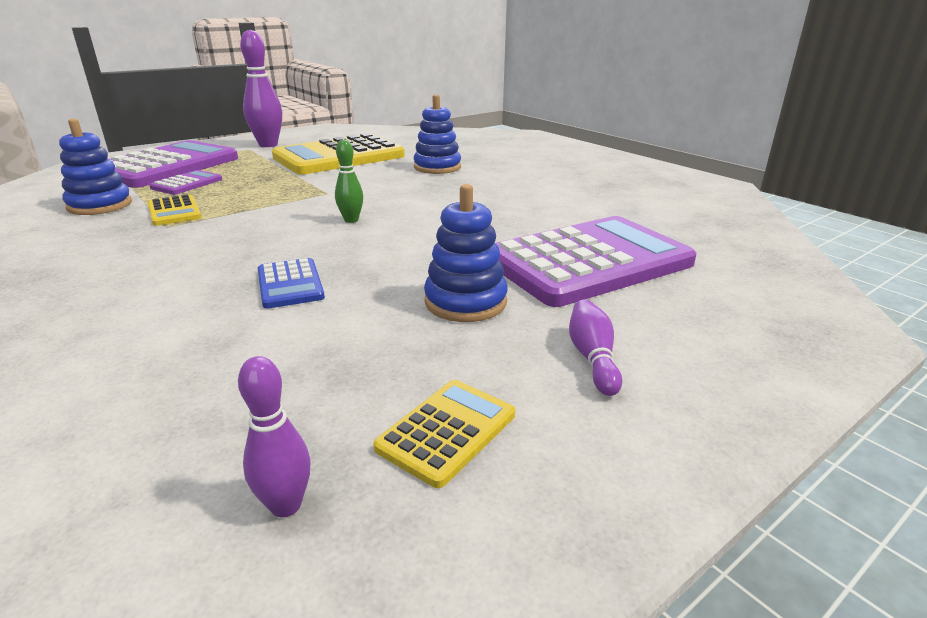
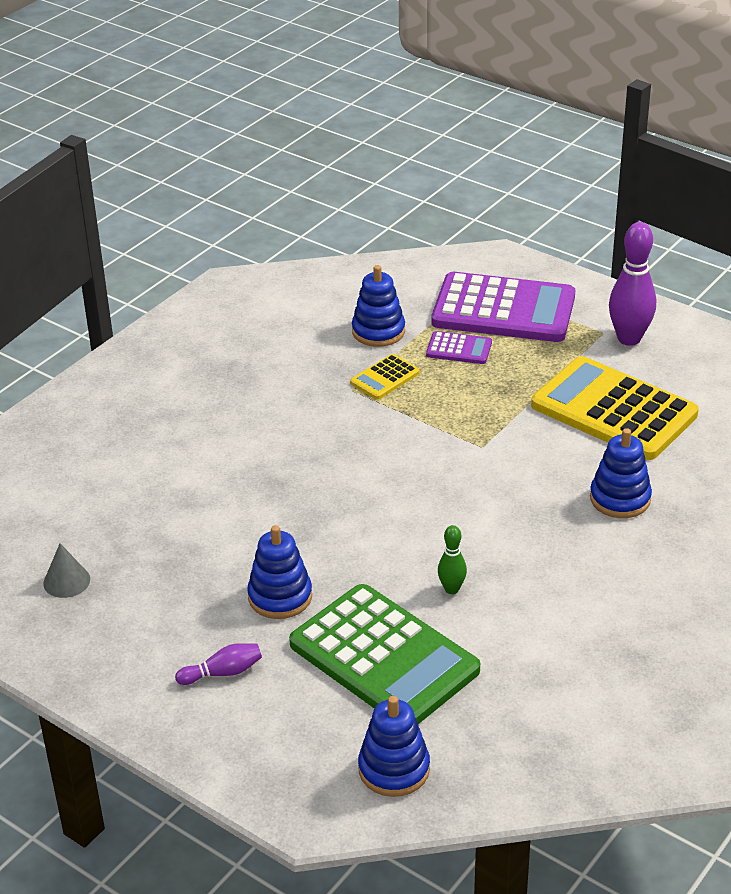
camera: 75 degrees right, 10 degrees up
purple bowling pin [238,356,311,517] -> grey cone [43,543,90,598]
blue calculator [258,258,325,309] -> none
green bowling pin [335,139,363,223] -> green bowling pin moved to [438,525,467,594]
yellow calculator [373,380,515,488] -> none
purple calculator [496,216,697,307] -> green calculator [289,584,480,724]
none -> blue stacking toy [358,696,430,797]

